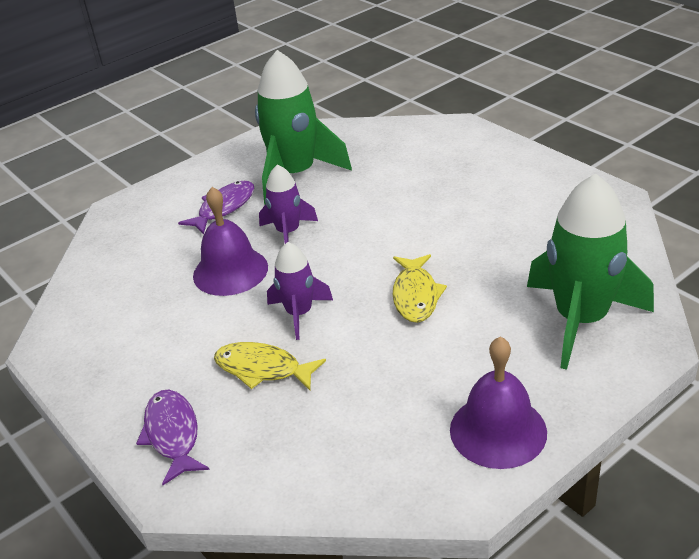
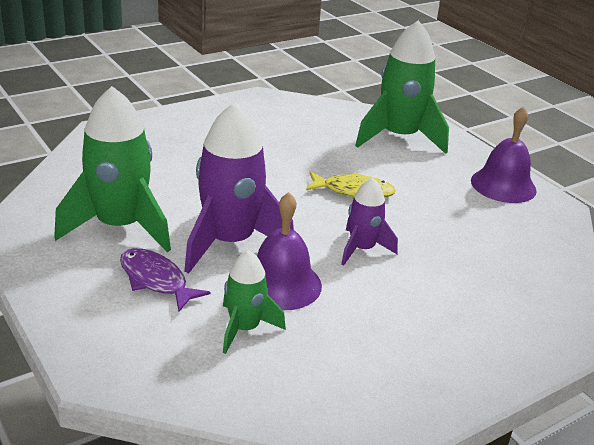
camera: 90 degrees left, 5 degrees down
purple fish [136,389,210,485] -> none
yellow fish [214,342,326,390] -> none
purple rocket [259,164,318,244] -> purple rocket [184,102,294,274], size x1.83
none -> green rocket [223,250,286,354]

